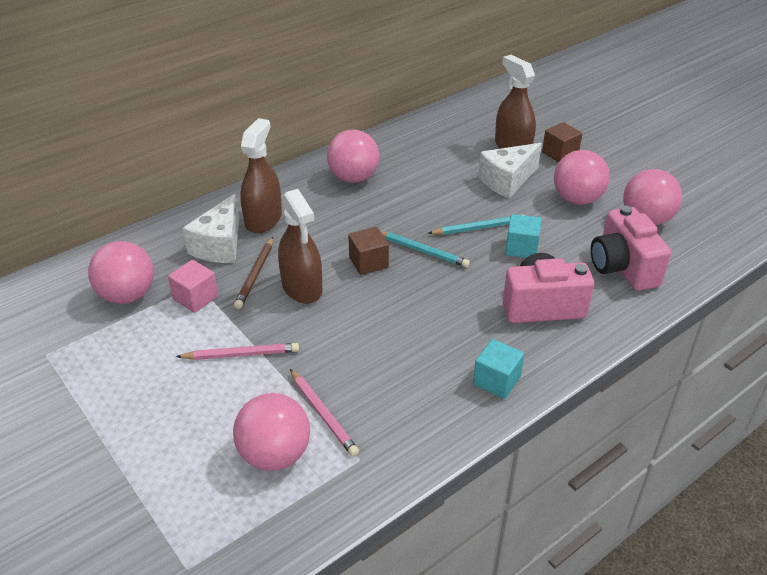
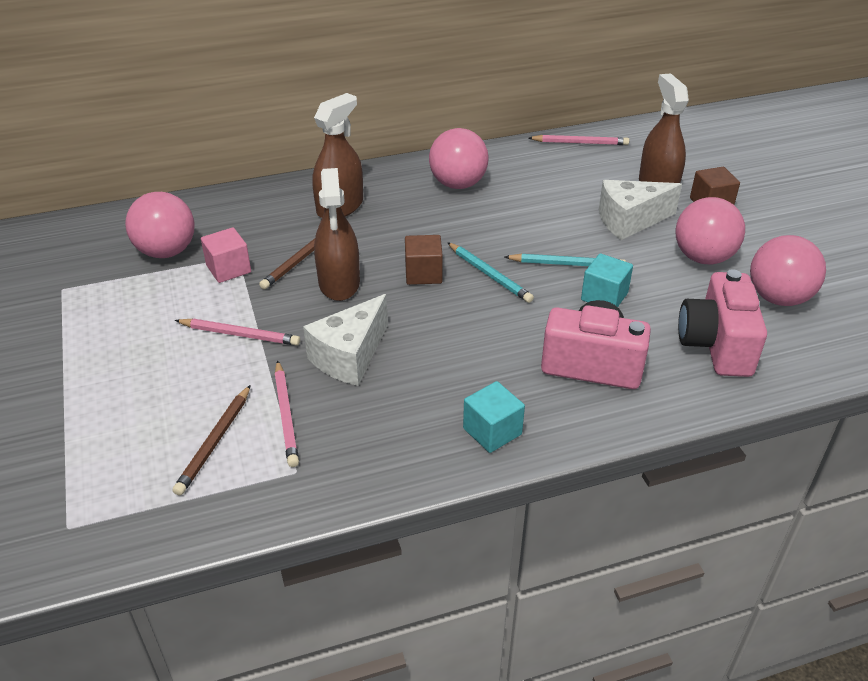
camera: 20 degrees right, 0 degrees up
white cheese [183,194,239,263] -> white cheese moved to [303,294,388,386]
pink ball [233,393,310,471] -> brown pencil [173,385,251,496]
none -> pink pencil [529,135,629,145]

